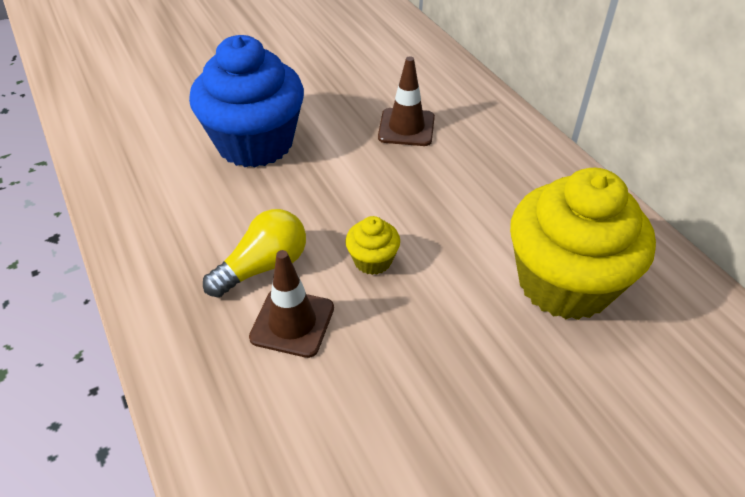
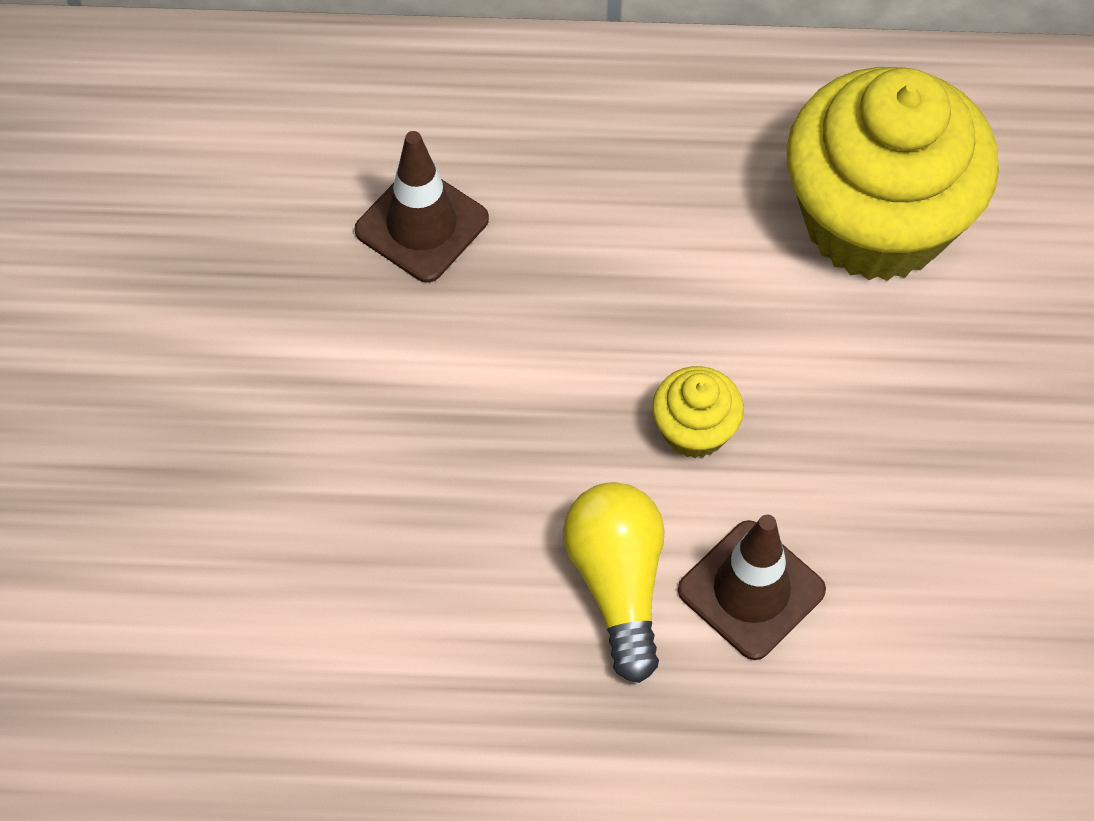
camera: 60 degrees left, 15 degrees up
blue cupcake [189,35,304,167] -> none

